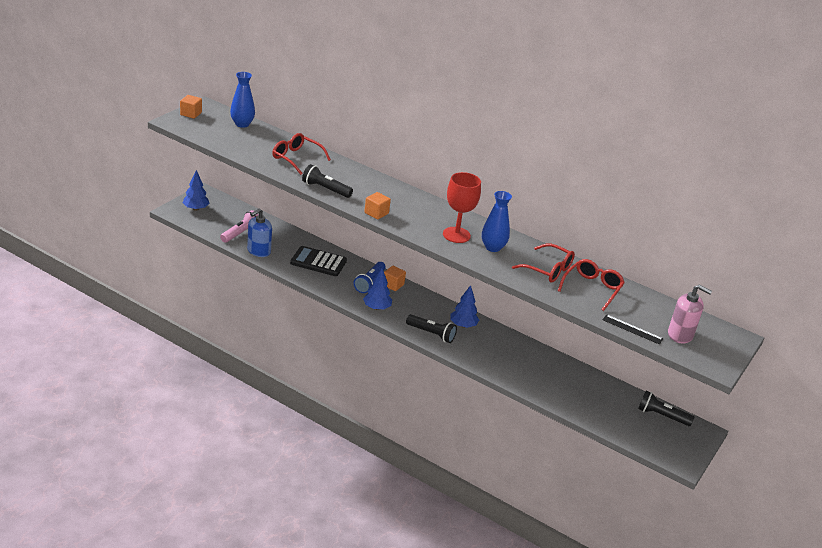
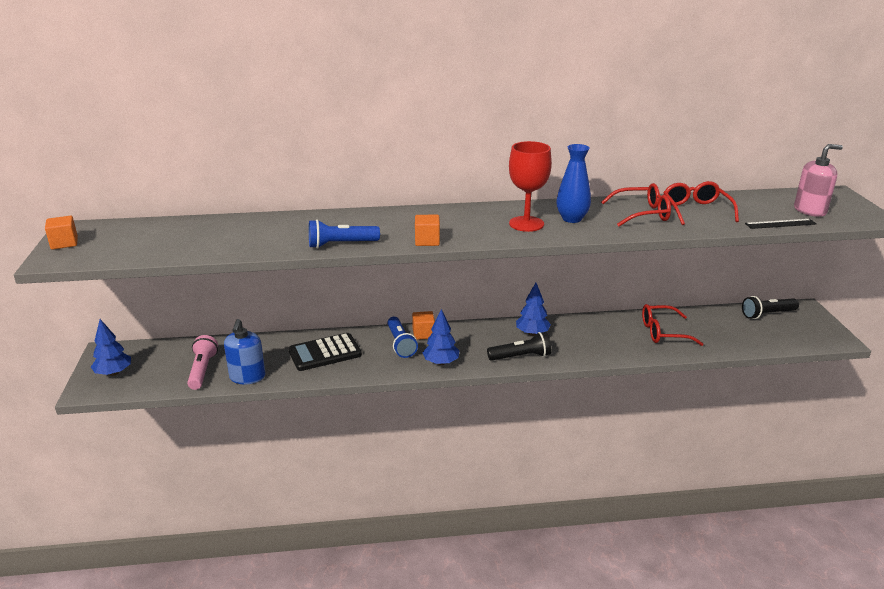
camera: 35 degrees left, 5 degrees down
blue vase [230,72,255,128] -> none
red glasses [272,133,331,175] -> red glasses moved to [642,304,703,346]
black flashlight [302,164,353,198] -> blue flashlight [309,219,380,248]

